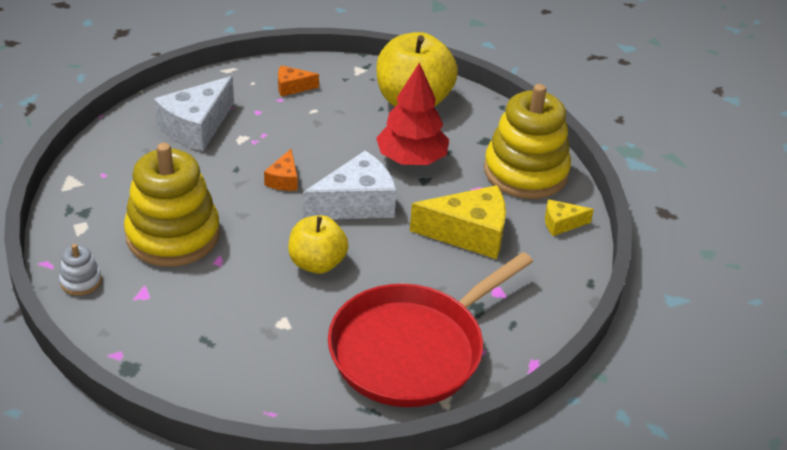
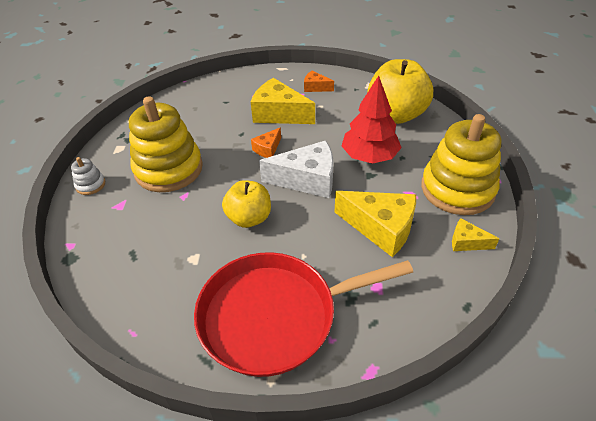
camera: 30 degrees right, 5 degrees up
white cheese [154,76,234,151] -> none
none -> yellow cheese [251,78,315,124]

